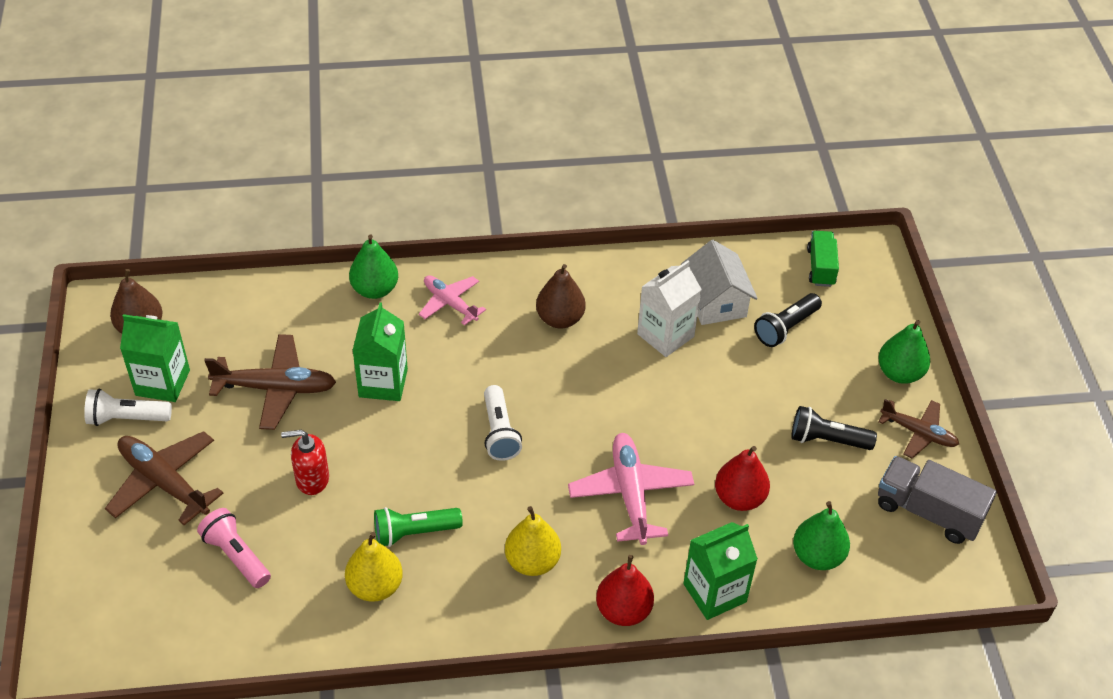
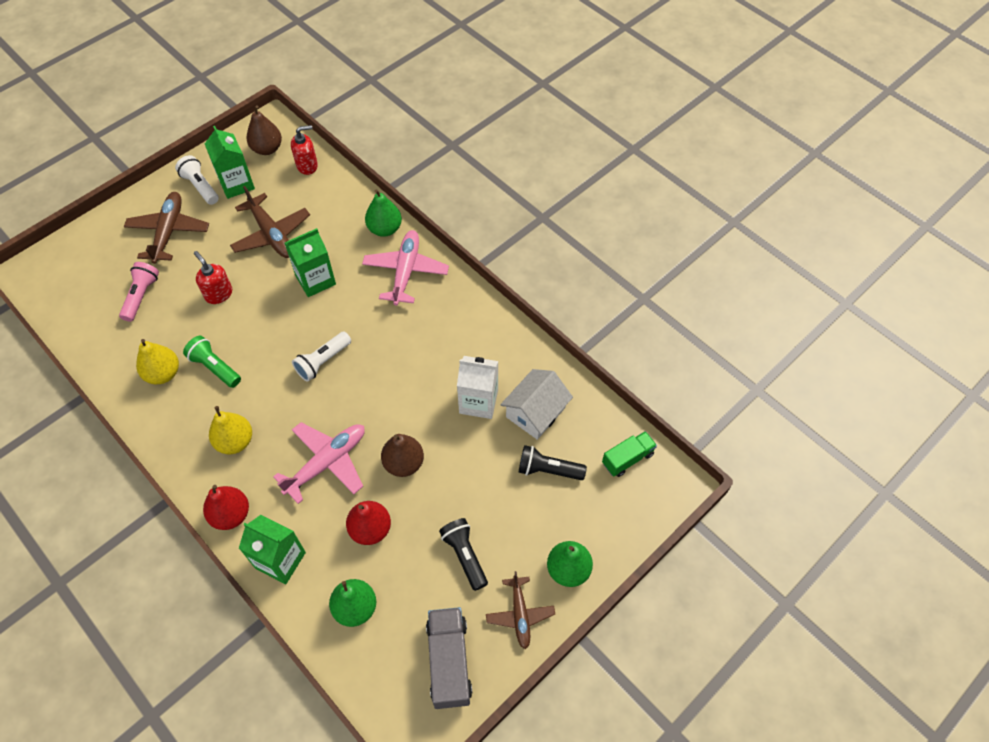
camera: 55 degrees right, 10 degrees up
pink plane [419,275,486,325] -> pink plane [362,230,449,306], size x1.55
brown pear [536,264,586,329] -> brown pear moved to [381,434,424,477]
none -> red soap dispenser [291,125,318,175]

